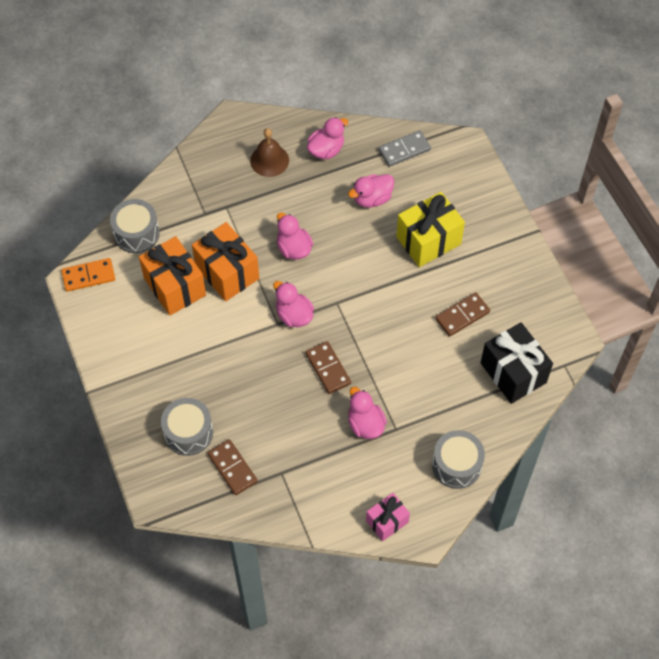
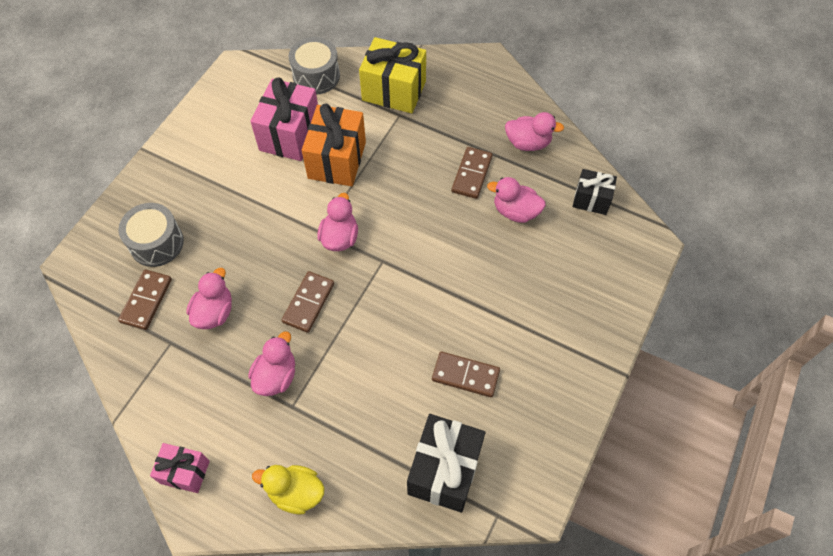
camera: 50 degrees right, 0 degrees up
orange domino [61,258,115,292] -> none
orange gift [139,236,206,316] -> pink gift [250,77,318,161]
brown bell [250,128,289,177] -> none
pink duck [277,212,313,260] -> pink duck moved to [186,268,232,329]
grey domino [379,131,431,167] -> black gift [573,169,617,215]
yellow gift [396,192,465,267] -> yellow gift moved to [359,37,426,113]
grey drum [432,430,485,489] -> yellow duck [252,465,325,514]
none -> brown domino [452,147,492,199]

